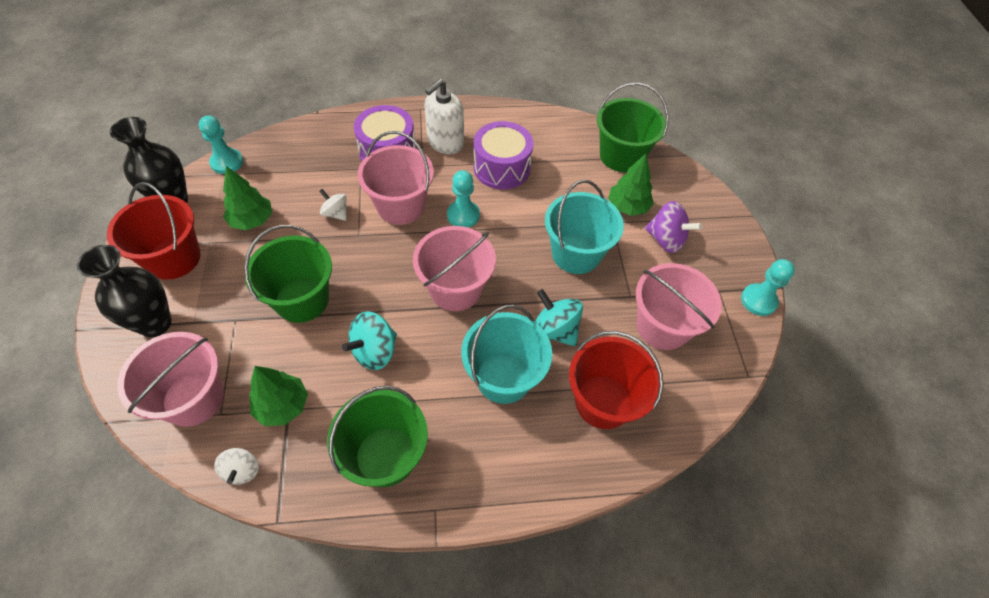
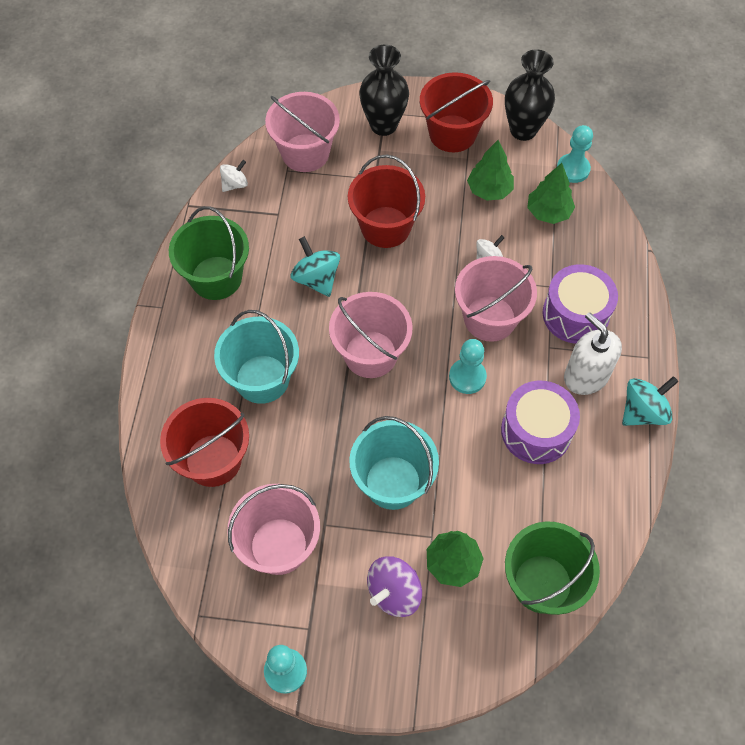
camera: 105 degrees right, 5 degrees up
white spinning top [214,448,259,485] -> white spinning top turned 135 degrees clockwise [220,160,248,192]
green bucket [244,225,332,323] -> red bucket [348,154,425,248]
green tree [249,366,308,426] -> green tree moved to [527,163,575,224]
turquoise spinning top [535,289,583,346] -> turquoise spinning top moved to [622,376,678,426]

